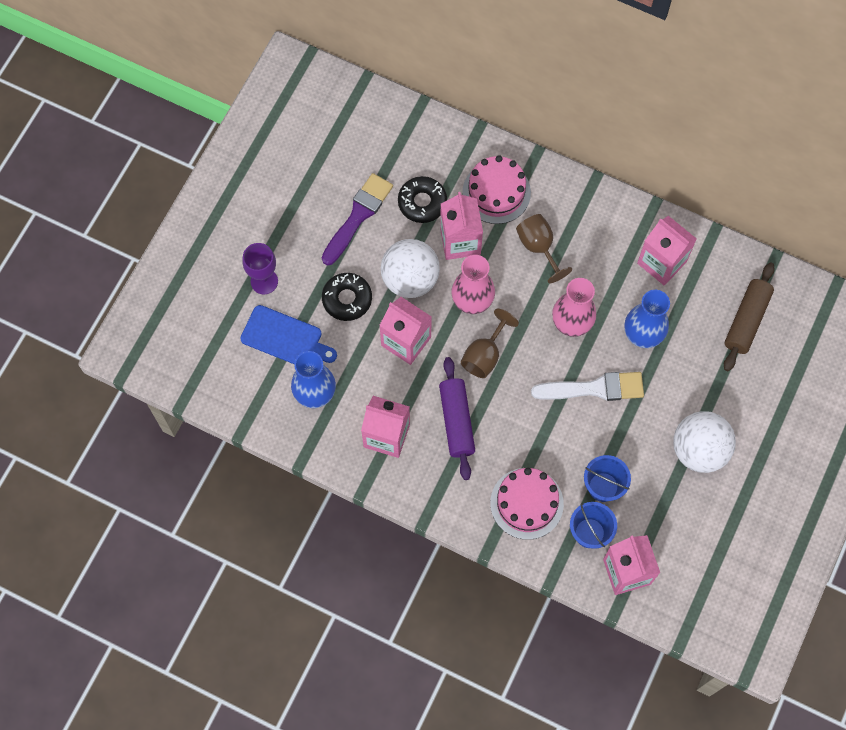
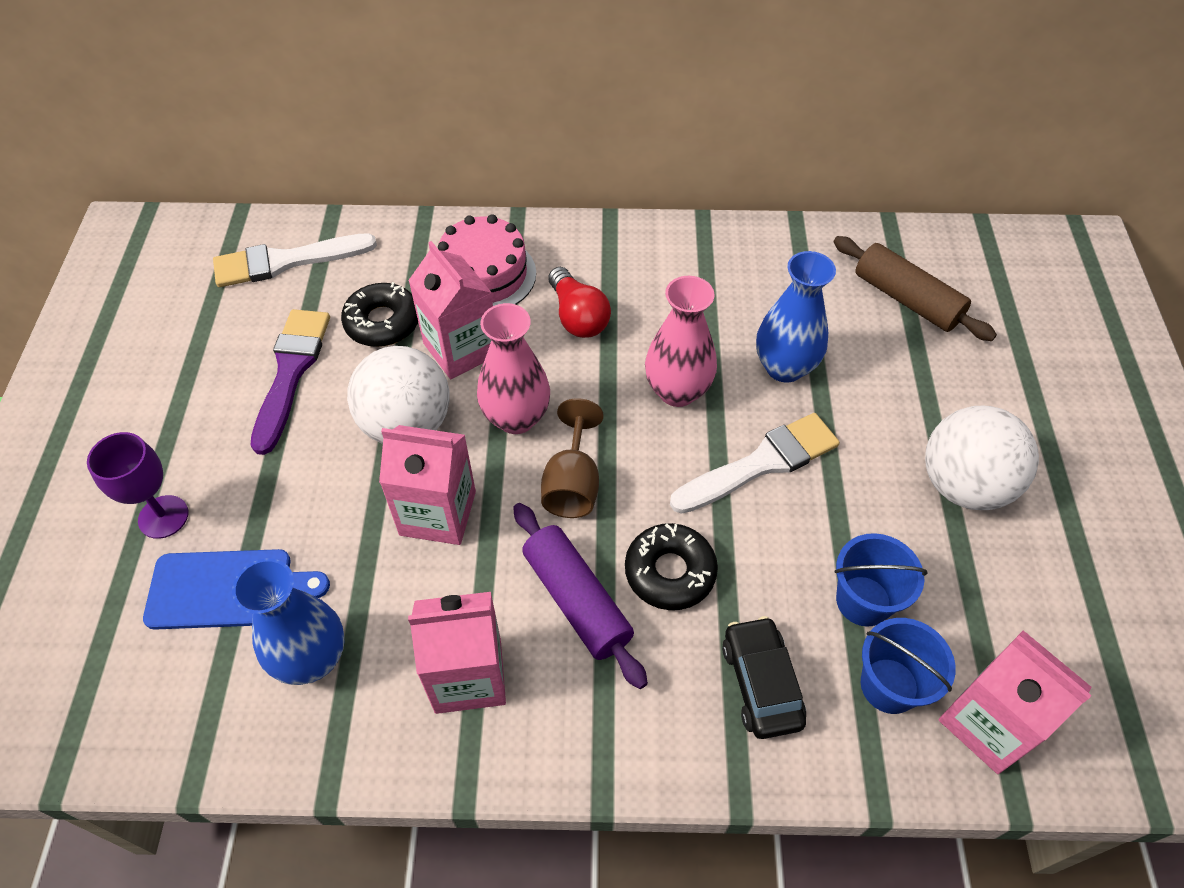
camera: 25 degrees left, 15 degrees down
black donut [322,273,372,321] -> black donut moved to [625,523,718,610]
pink cake [490,468,564,540] -> black car [722,616,806,739]
brown goblet [516,214,572,283] -> red light bulb [548,267,611,338]
pink carton [637,216,697,286] -> none
brown rolling pin [724,262,775,371] -> brown rolling pin turned 45 degrees counterclockwise [833,236,997,341]
none -> white brush [213,234,377,287]

